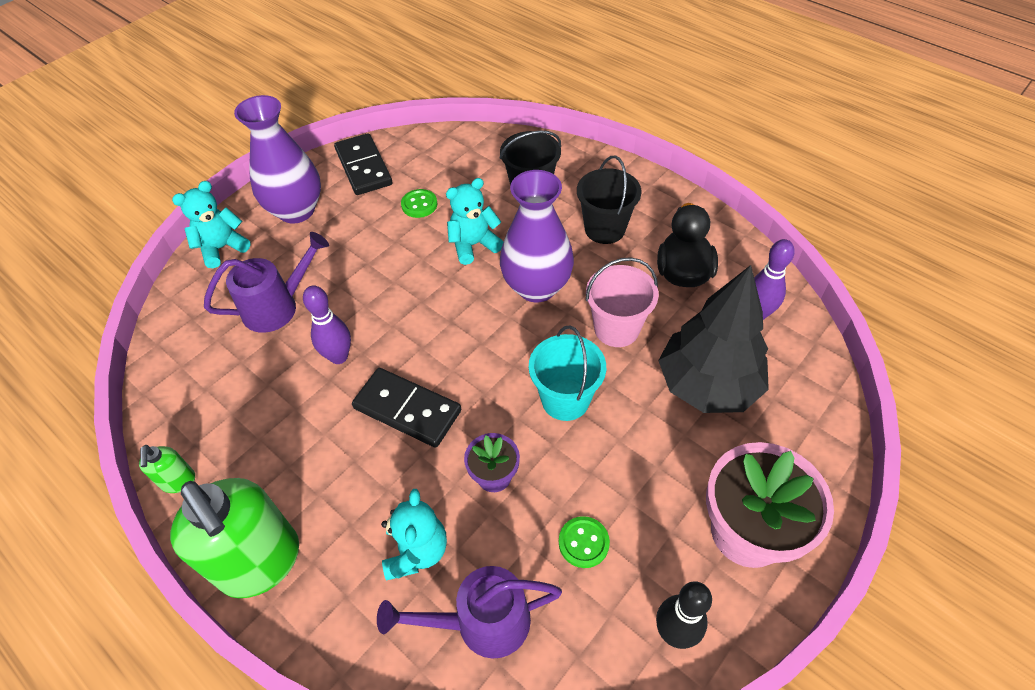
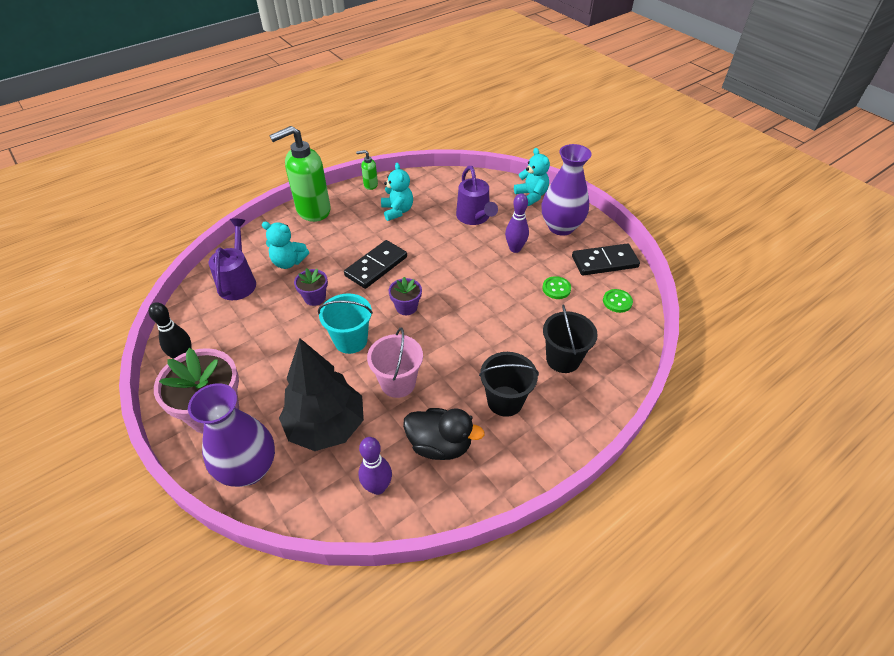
camera: 100 degrees right, 5 degrees down
purple bowling pin [303,285,351,364] -> purple bowling pin moved to [505,193,529,253]
turquoise teddy bear [446,178,503,265] -> turquoise teddy bear moved to [381,163,413,221]
purple vase [500,170,574,303] -> purple vase moved to [188,383,275,487]
green button [559,516,610,568] -> green button moved to [603,289,633,313]
none -> purple flower pot [389,277,422,315]

